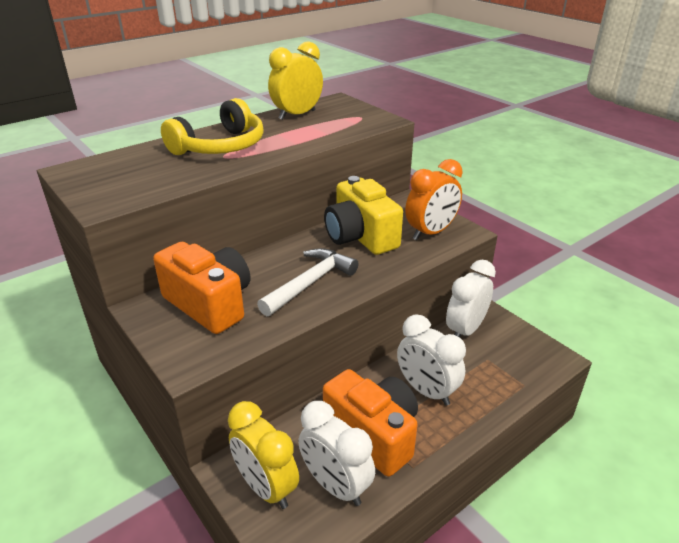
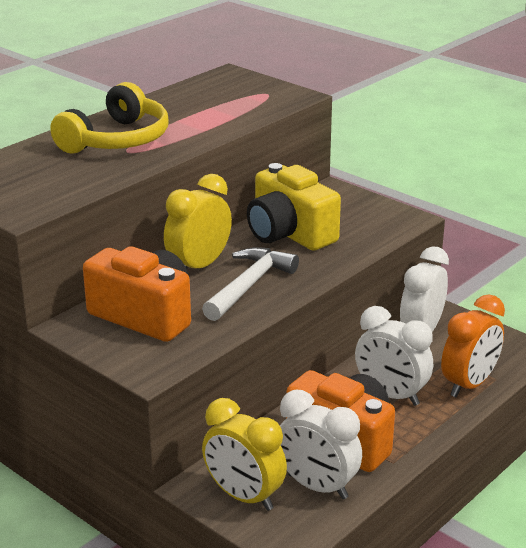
camera: 10 degrees left, 5 degrees down
yellow clock [268,41,323,120] -> yellow clock moved to [164,174,232,269]
orange clock [405,159,463,240] -> orange clock moved to [441,294,505,397]

